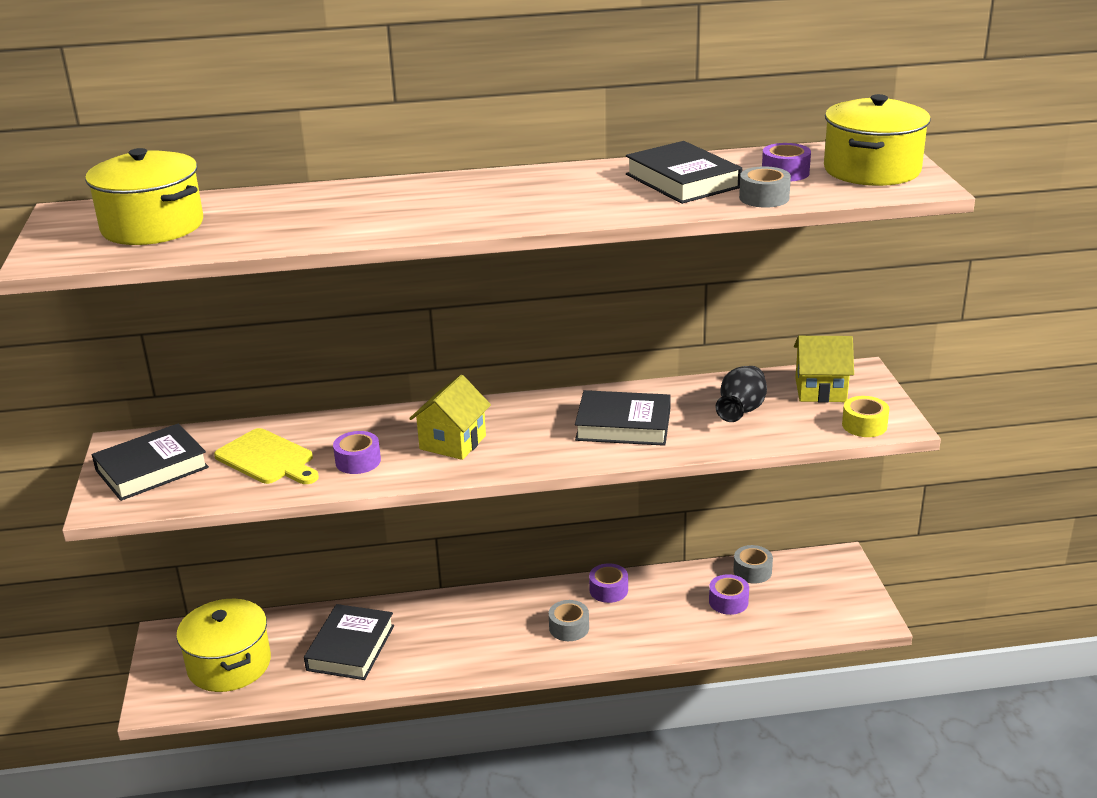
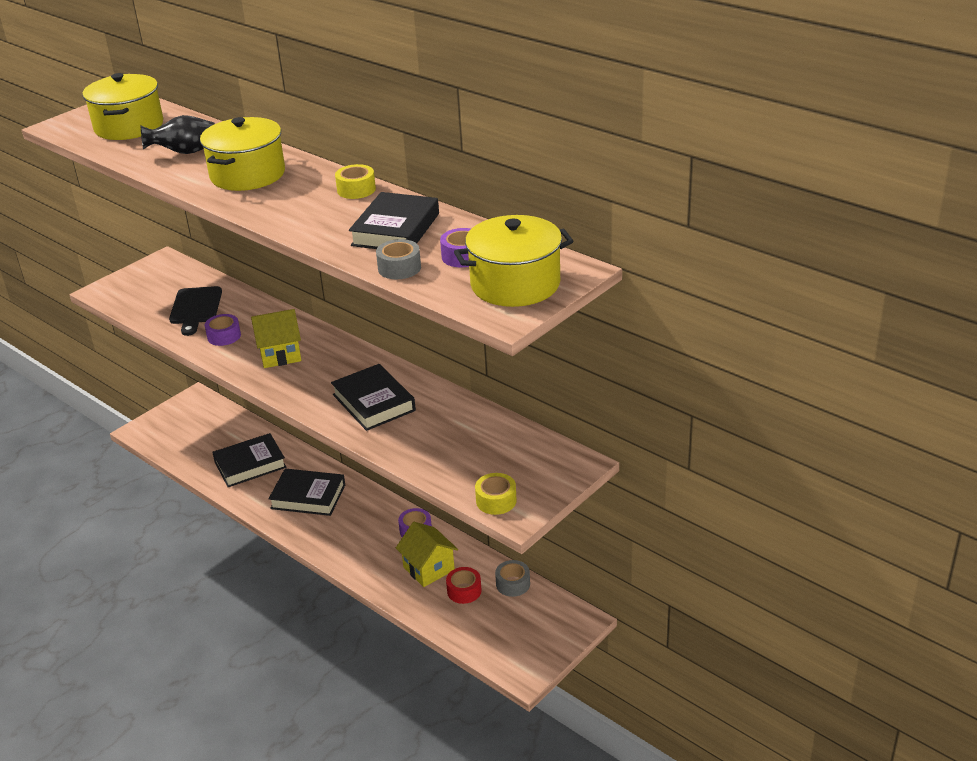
camera: 50 degrees right, 5 degrees up
black book [92,424,209,501] -> black book moved to [268,469,345,516]
yellow pot [176,599,271,692] -> yellow pot moved to [200,117,285,191]
yellow cutting board [214,428,319,484] -> black cutting board [169,286,222,336]
grey tape [549,600,589,641] -> none
purple tape [709,574,749,615] -> red tape [446,567,481,604]
black vase [715,366,767,422] -> black vase moved to [141,115,215,154]
yellow house [794,336,854,403] -> yellow house moved to [396,522,458,587]
none -> yellow tape [335,164,376,199]

